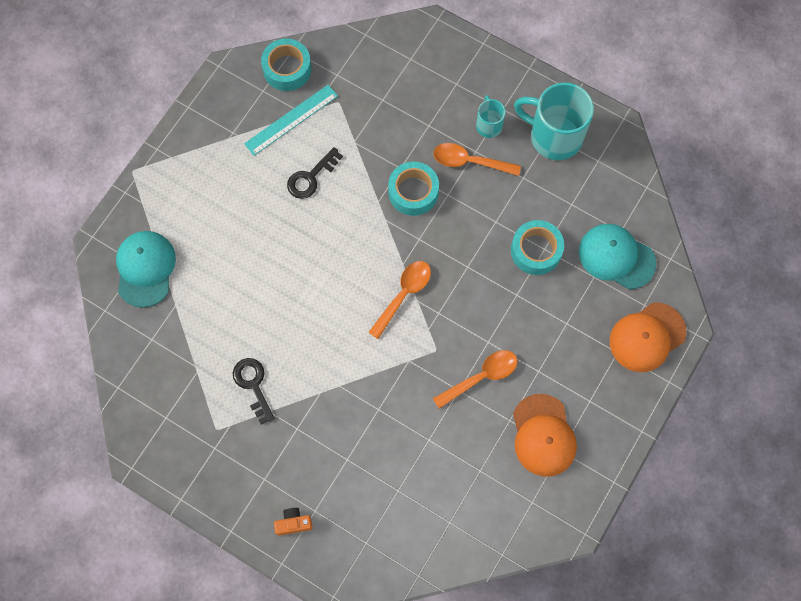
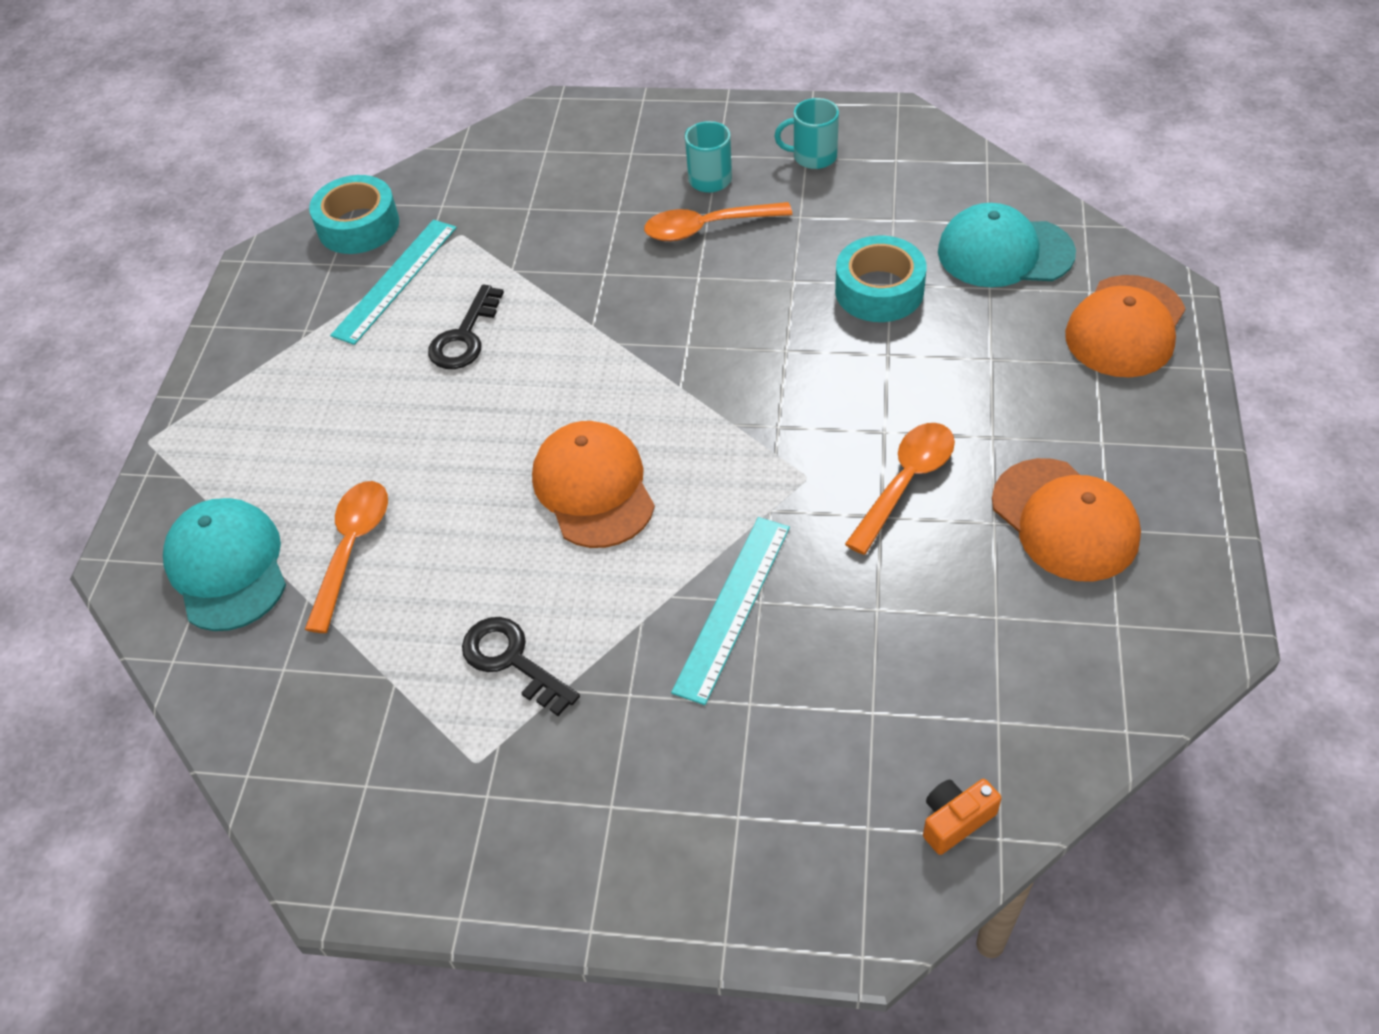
camera: 20 degrees left, 20 degrees down
orange camera [274,508,313,536] -> orange camera moved to [923,779,1002,855]
orange spoon [368,261,431,339] -> orange spoon moved to [304,481,388,633]
turquoise tape [388,162,439,216] -> none
turquoise mug [514,82,594,160] -> turquoise mug [774,98,839,169], size x0.51
none -> orange cap [532,421,655,548]
none -> turquoise ruler [671,517,790,705]

